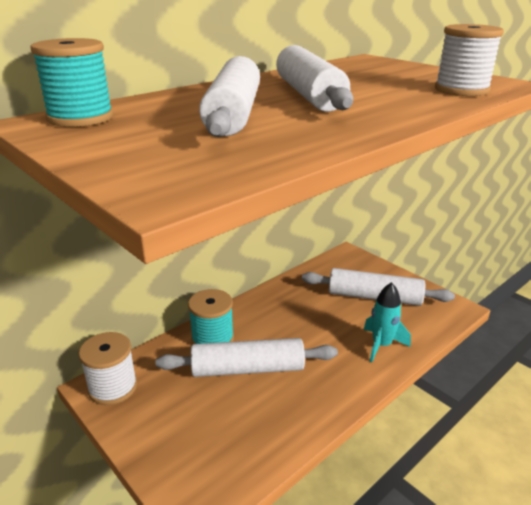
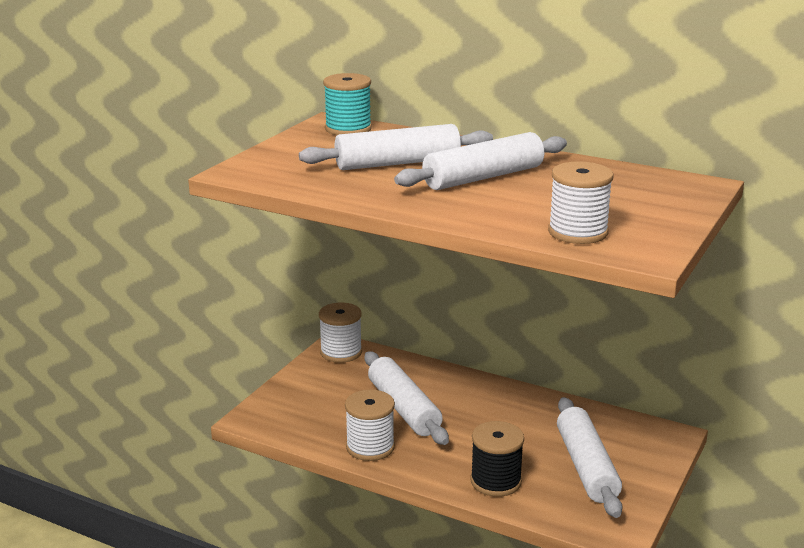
camera: 70 degrees right, 5 degrees down
turquoise spool [188,289,234,344] -> none
turquoise rocket [364,282,411,362] -> black spool [470,421,524,497]
none -> white spool [345,390,395,461]

